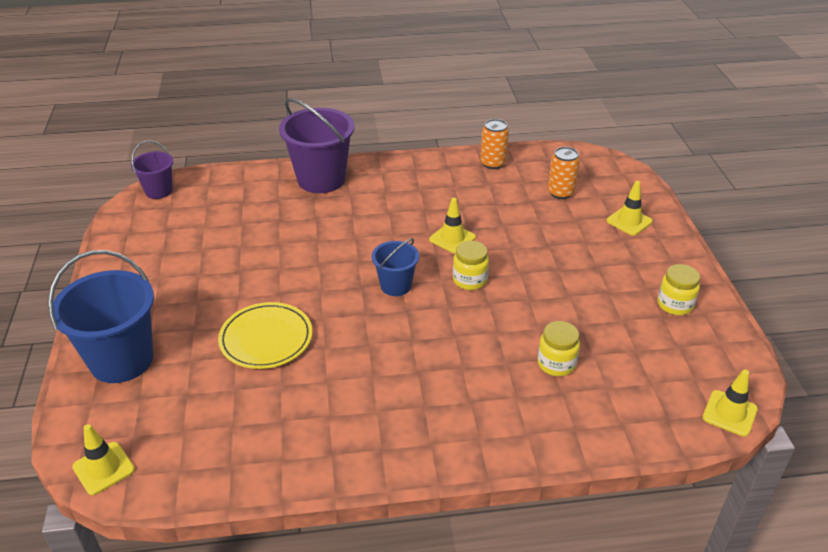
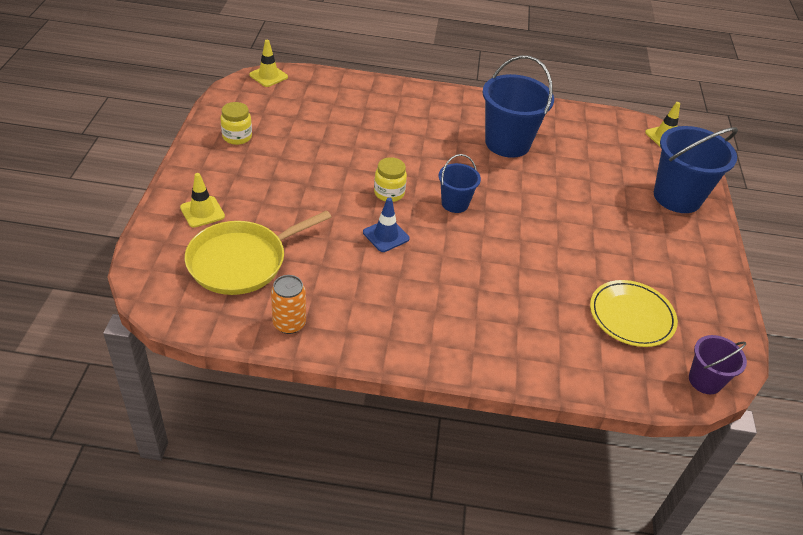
camera: 170 degrees left, 5 degrees up
yellow plate [218,302,312,369] -> yellow plate moved to [590,280,678,347]
purple bucket [279,98,355,193] -> none
yellow traffic cone [429,198,476,253] -> blue traffic cone [363,197,409,252]
yellow jar [537,321,580,376] -> none
orange can [548,147,580,199] -> yellow pan [185,210,331,295]
none -> blue bucket [482,55,554,158]

